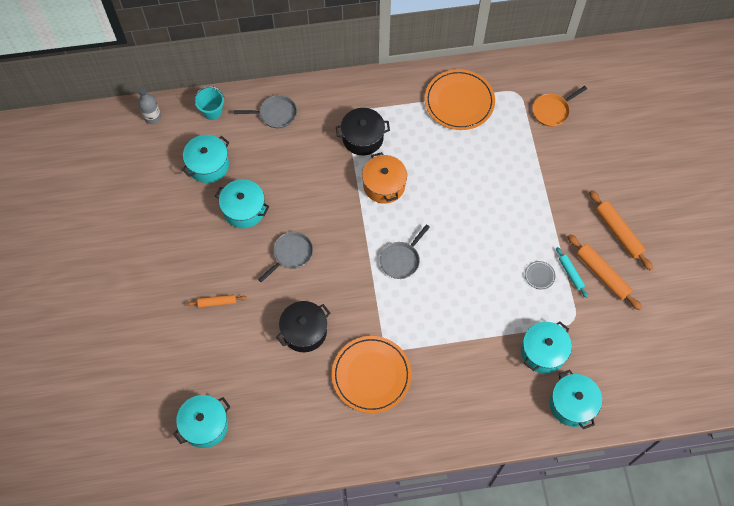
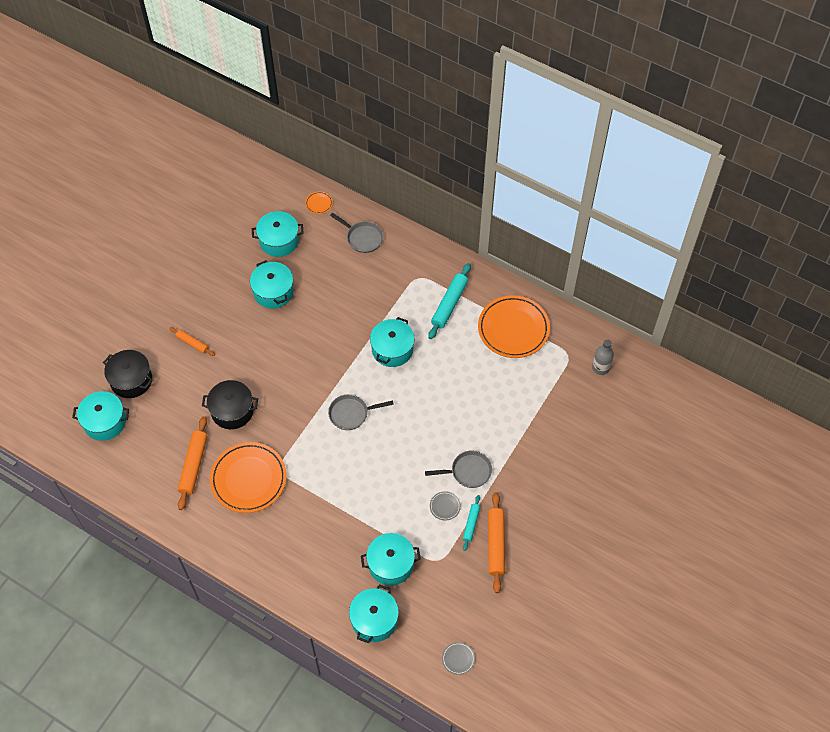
camera: 40 degrees right, 5 degrees down
grey bottle [138,87,161,124] -> grey bottle moved to [592,339,614,375]
turquoise bucket [194,86,225,120] -> orange plate [305,191,333,214]
grey pan [258,232,313,282] -> grey pan moved to [425,450,492,488]
black pot [336,108,390,155] -> black pot moved to [103,350,153,398]
orange pot [362,152,407,204] -> turquoise pot [370,317,414,367]
orange pan [533,86,587,127] -> none
orange rolling pin [589,190,653,270] -> orange rolling pin moved to [178,416,207,510]
none -> turquoise rolling pin [428,263,471,339]
none -> grey plate [442,642,475,675]

